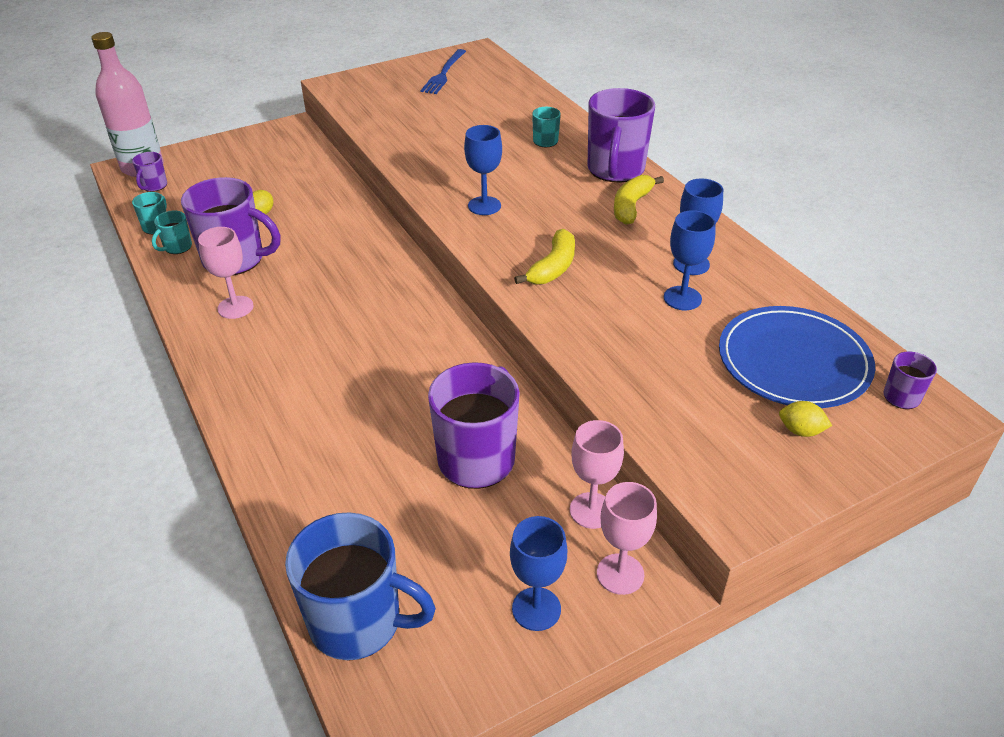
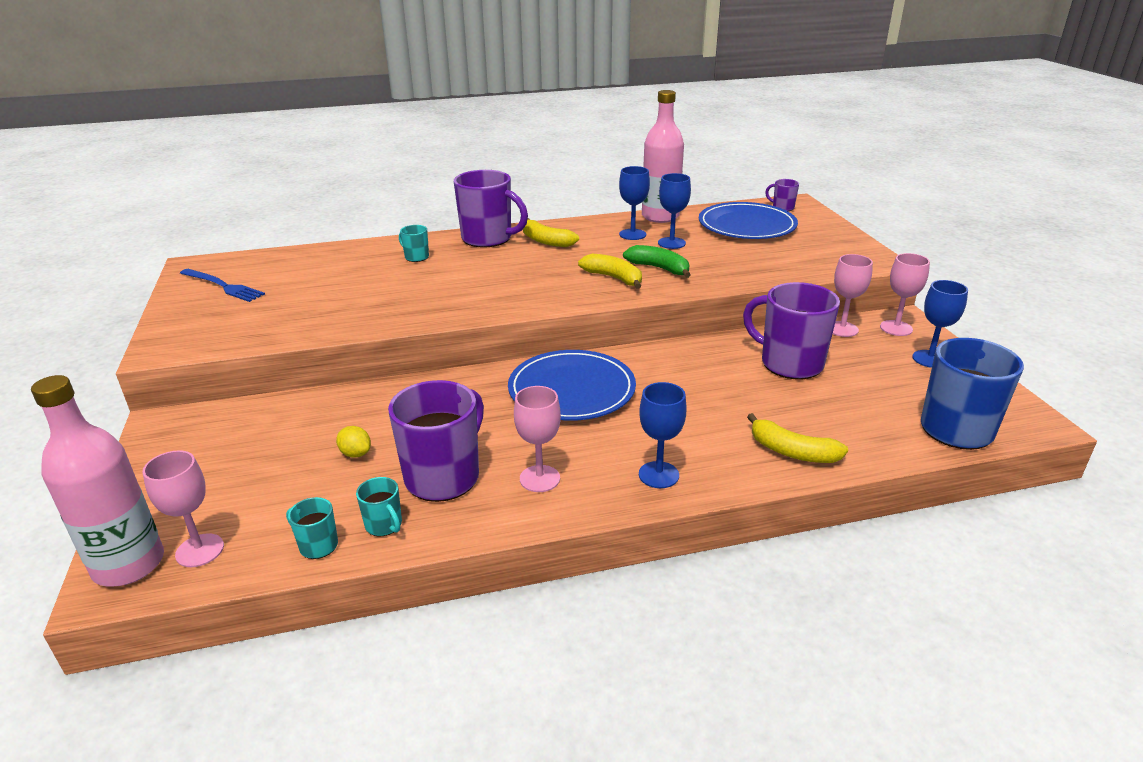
camera: 75 degrees left, 10 degrees down
purple mug [132,152,167,192] -> pink goblet [142,450,224,567]
blue goblet [464,125,502,215] -> blue goblet moved to [639,382,687,488]
yellow lemon [779,401,832,437] -> none
none -> blue plate [508,350,636,421]
none -> green banana [623,245,691,278]
none -> pink bottle [642,90,684,223]
none -> yellow banana [747,413,848,463]

